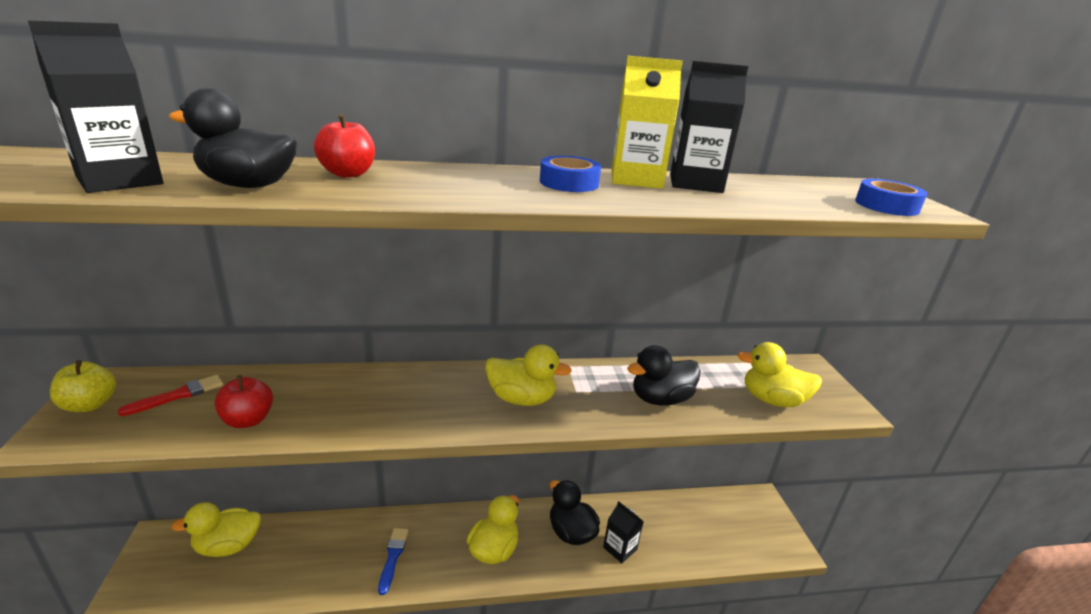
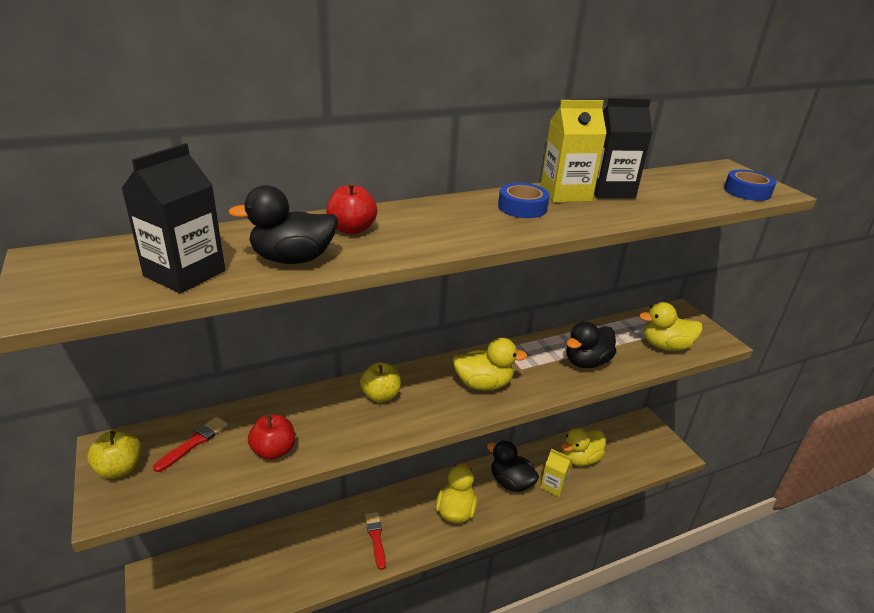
camera: 15 degrees left, 5 degrees up
yellow duck [171,502,261,557] -> yellow duck moved to [561,428,606,466]
blue brush [378,528,408,595] -> red brush [365,512,386,570]
black carton [603,501,644,563] -> yellow carton [540,449,573,497]
none -> yellow apple [360,362,401,402]

